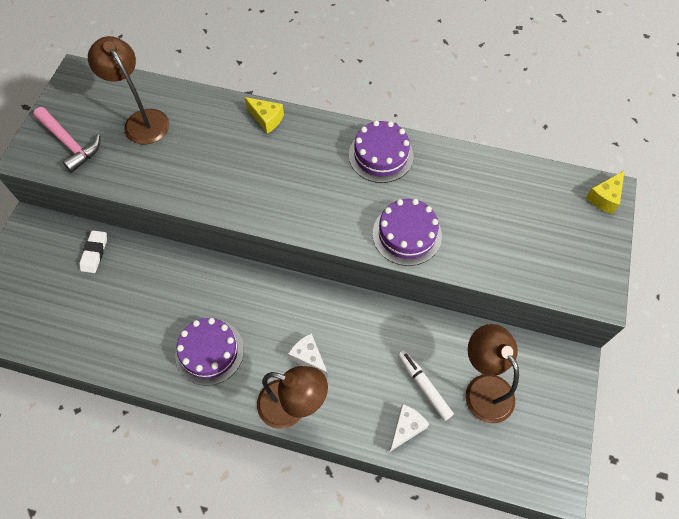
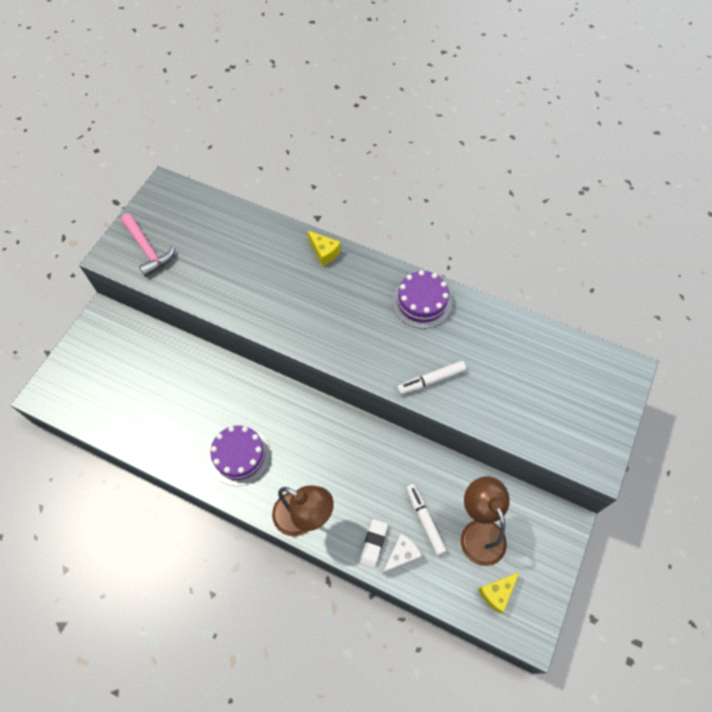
camera: 10 degrees right, 0 degrees up
white eraser [79,230,107,273] -> white eraser moved to [359,519,388,568]
brown lamp [88,36,169,144] -> none
white cheese [288,333,328,377] -> none
purple cake [372,199,442,266] -> white marker [397,361,466,395]
yellow cheese [586,170,625,214] -> yellow cheese moved to [478,572,520,614]

